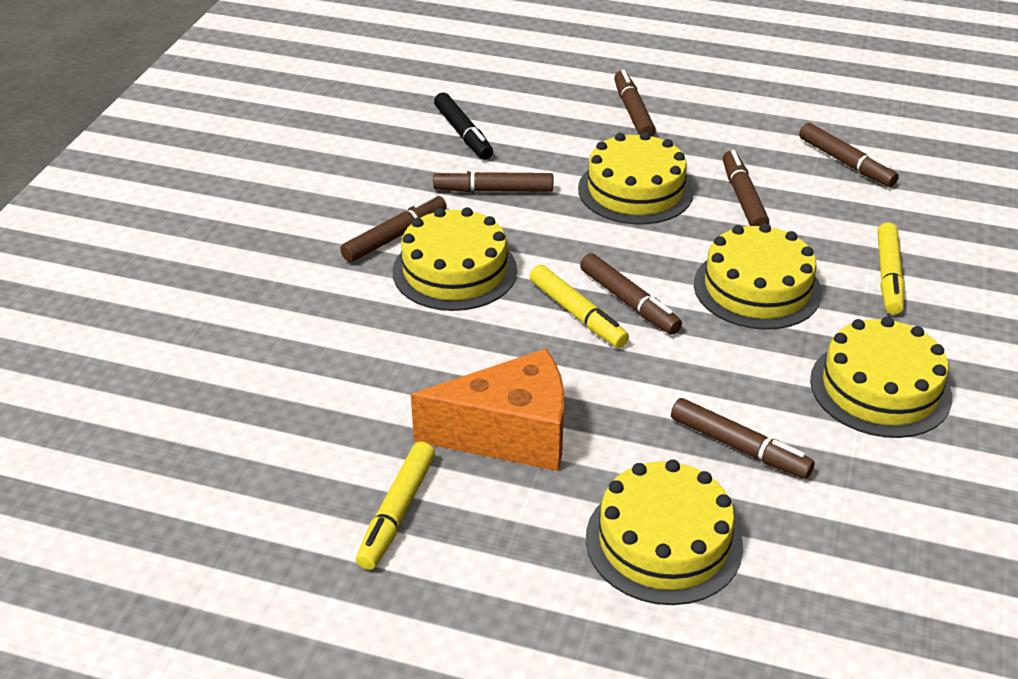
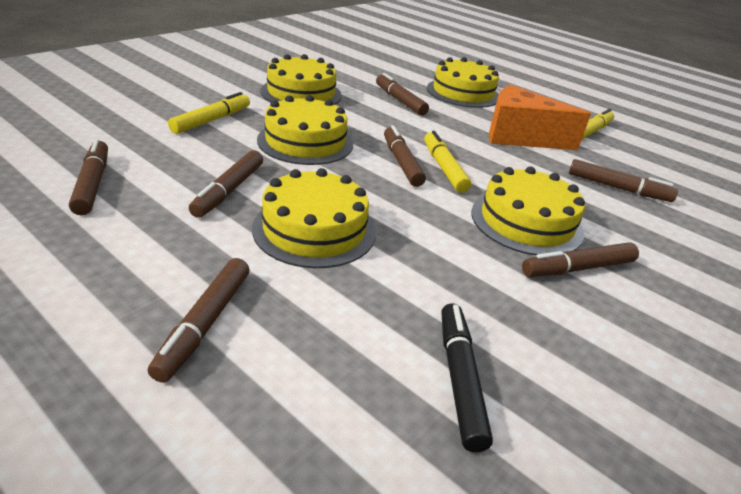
camera: 160 degrees left, 5 degrees down
brown marker [433,170,553,192] -> brown marker moved to [569,159,678,202]

